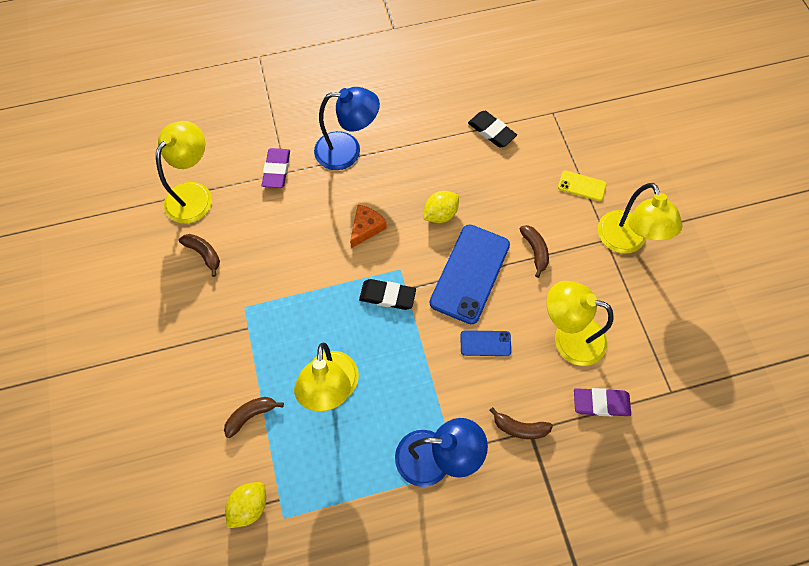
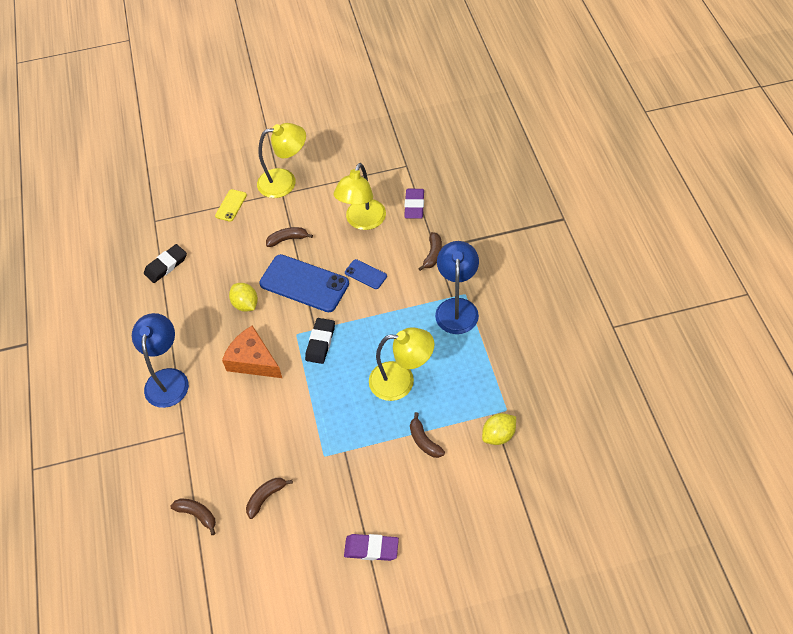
camera: 85 degrees left, 10 degrees down
yellow lamp [156,121,212,224] -> brown banana [170,499,216,535]
yellow lemon [225,482,266,528] -> yellow lemon turned 75 degrees counterclockwise [482,413,516,445]
purple eraser [262,148,290,188] -> purple eraser moved to [344,534,399,561]
orange cheese [350,205,387,248] -> orange cheese [222,325,282,378], size x1.54
blue phone [460,330,511,356] -> blue phone turned 60 degrees counterclockwise [345,259,387,289]

